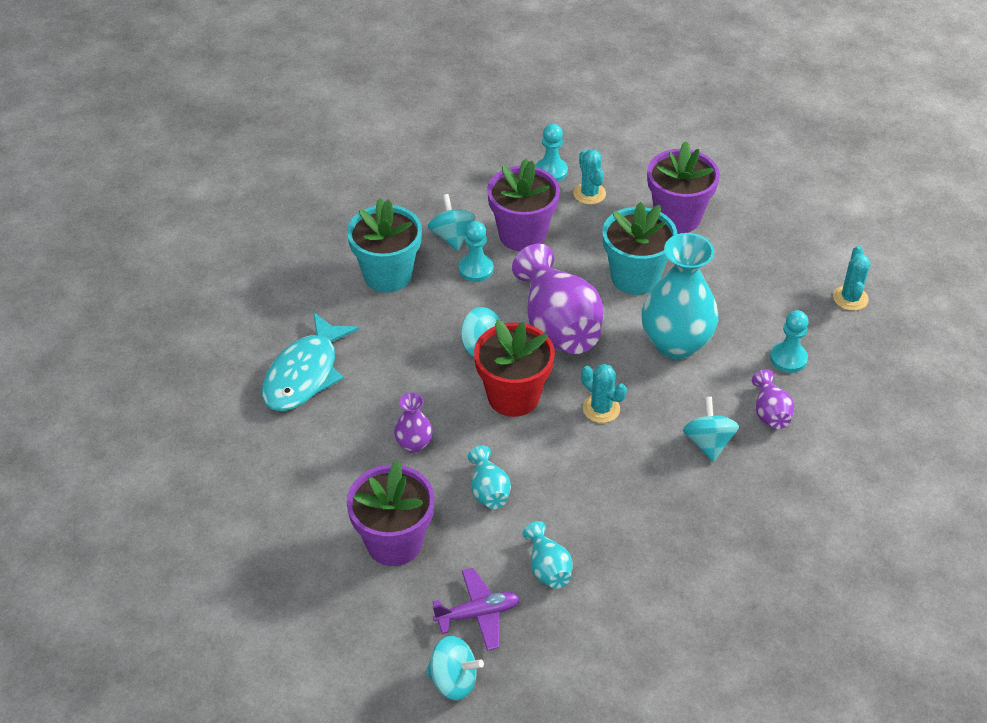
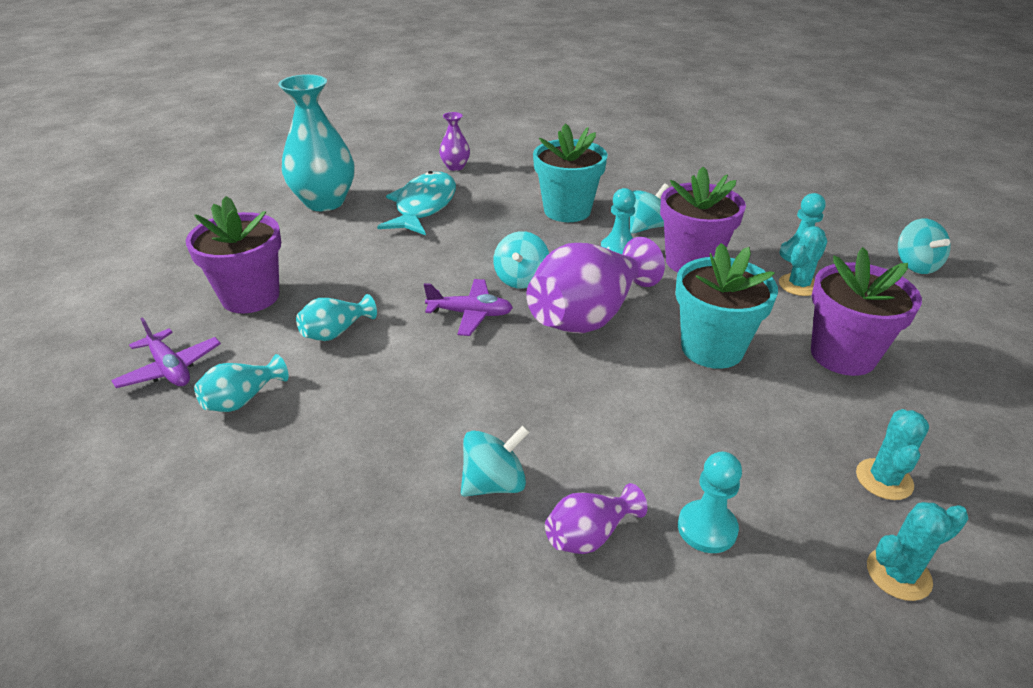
camera: 65 degrees right, 10 degrees down
turquoise fish [262,312,359,411] -> turquoise fish turned 105 degrees clockwise [377,171,456,235]
purple vase [394,392,433,453] -> purple vase moved to [439,112,470,171]
turquoise spinning top [425,636,484,700] -> turquoise spinning top moved to [898,218,950,274]
red flower pot [474,320,555,417] -> purple plane [424,279,513,336]
turquoise cactus [581,364,627,423] -> turquoise cactus moved to [856,409,929,500]
turquoise vase [642,233,719,359] -> turquoise vase moved to [278,74,354,211]

